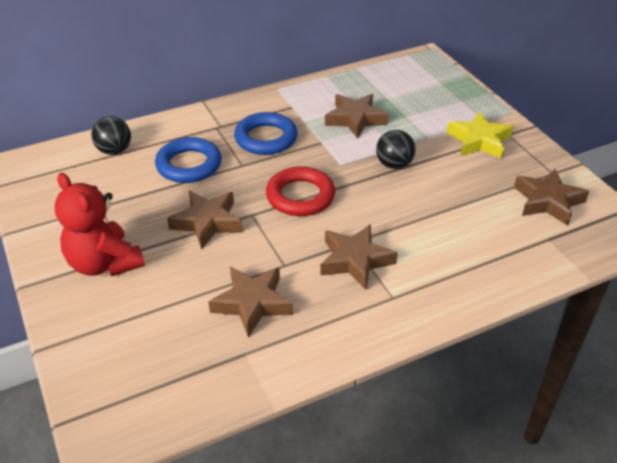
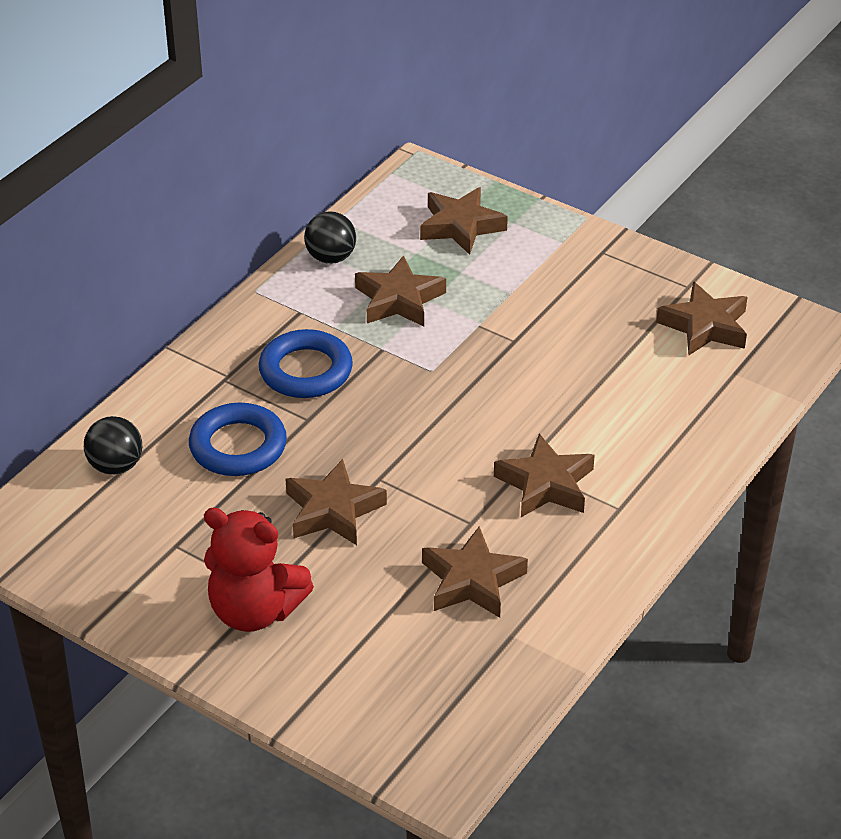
camera: 30 degrees left, 0 degrees up
red ring [266,166,335,216] -> none
black ball [376,130,416,169] -> black ball moved to [304,211,356,264]
yellow star [447,111,513,159] -> none
none -> brown star [420,187,508,255]

